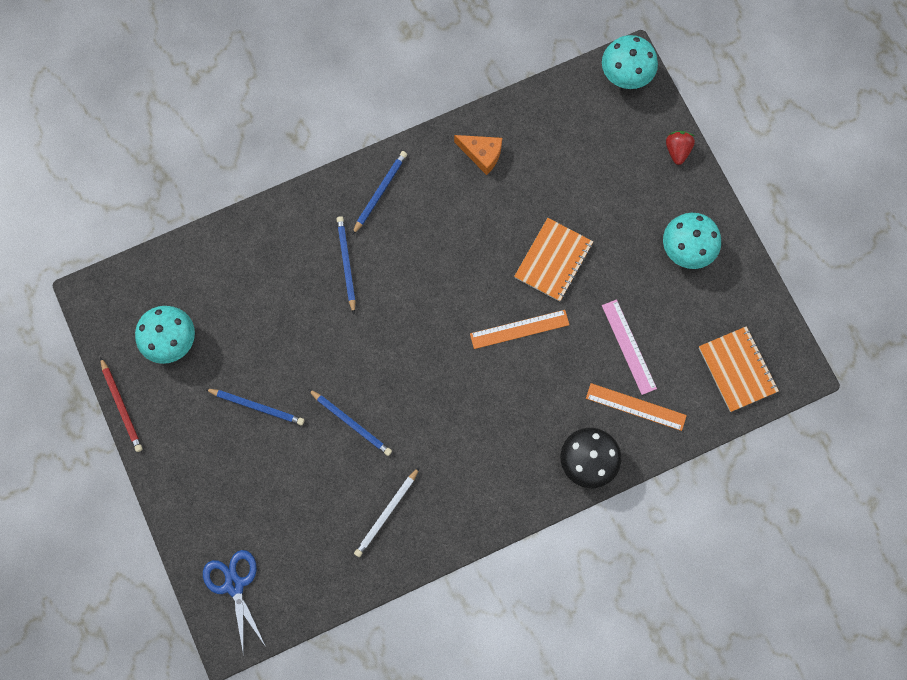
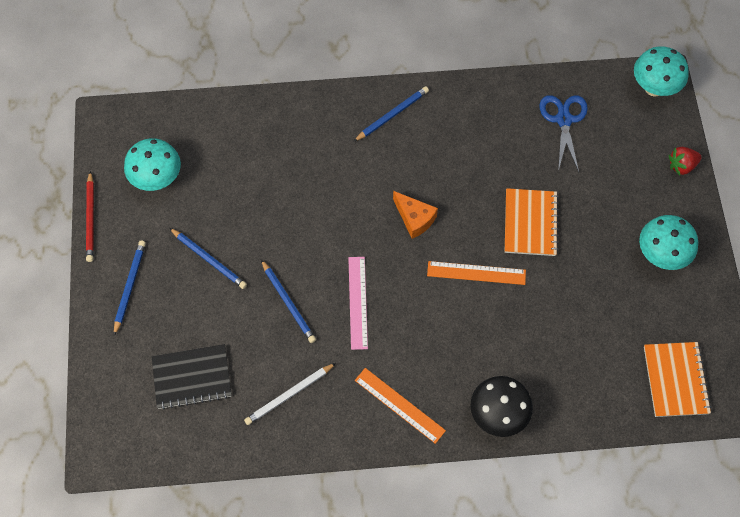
camera: 20 degrees right, 10 degrees down
blue scissors [203,550,266,656] -> blue scissors moved to [539,95,588,172]
blue pencil [337,216,356,314] -> blue pencil moved to [114,241,146,336]
orange cheese [454,135,502,175] -> orange cheese moved to [393,191,438,239]
orange notebook [514,218,593,302] -> orange notebook turned 45 degrees counterclockwise [505,188,559,256]
orange ruler [586,383,687,431] -> orange ruler moved to [355,368,446,444]
pink ruler [602,299,657,395] -> pink ruler moved to [348,257,368,350]
red strawberry [666,131,695,165] -> red strawberry turned 135 degrees counterclockwise [669,147,702,175]
none -> black notebook [152,344,232,410]

